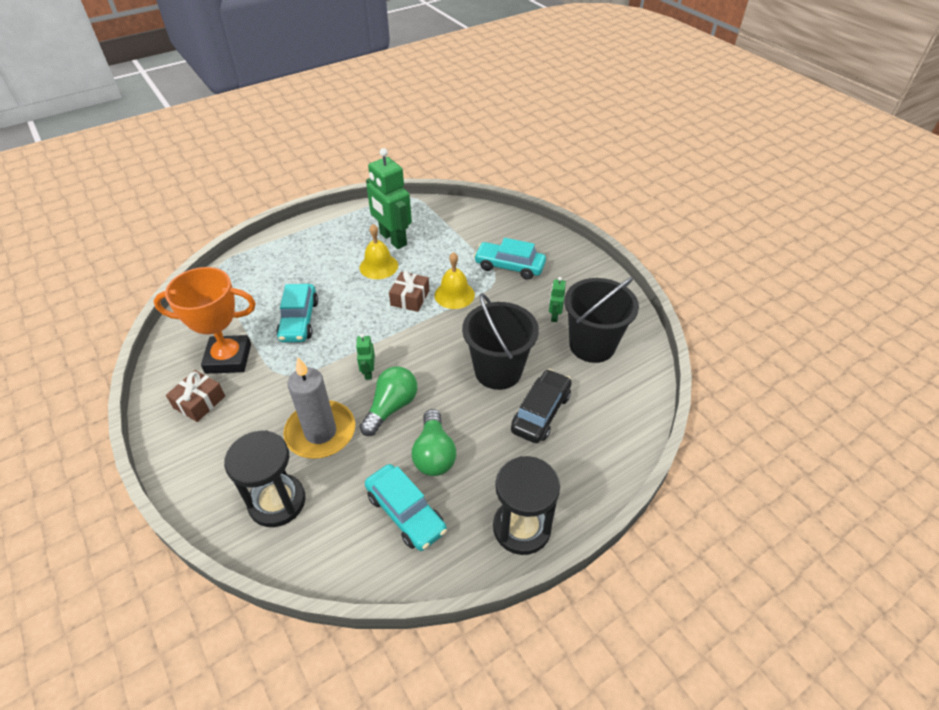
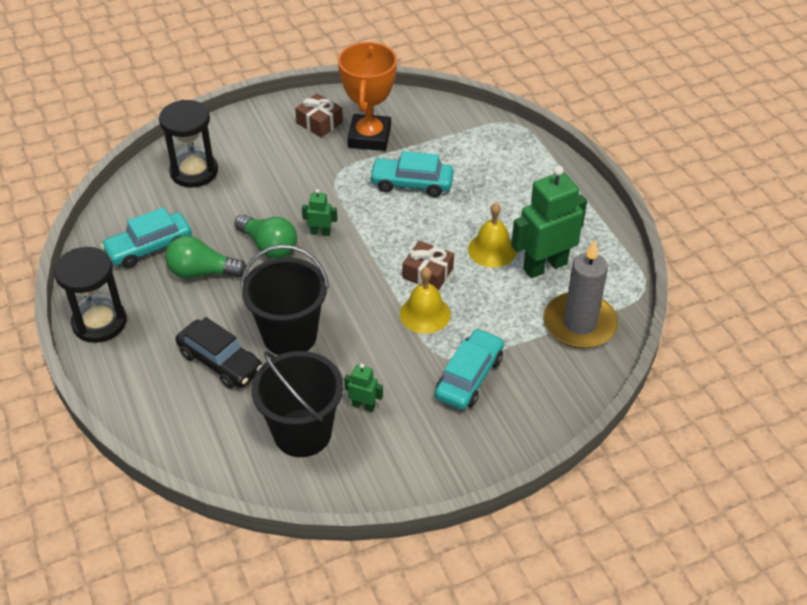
camera: 100 degrees right, 0 degrees up
grey candle [283,357,355,459] -> grey candle moved to [544,240,618,349]

